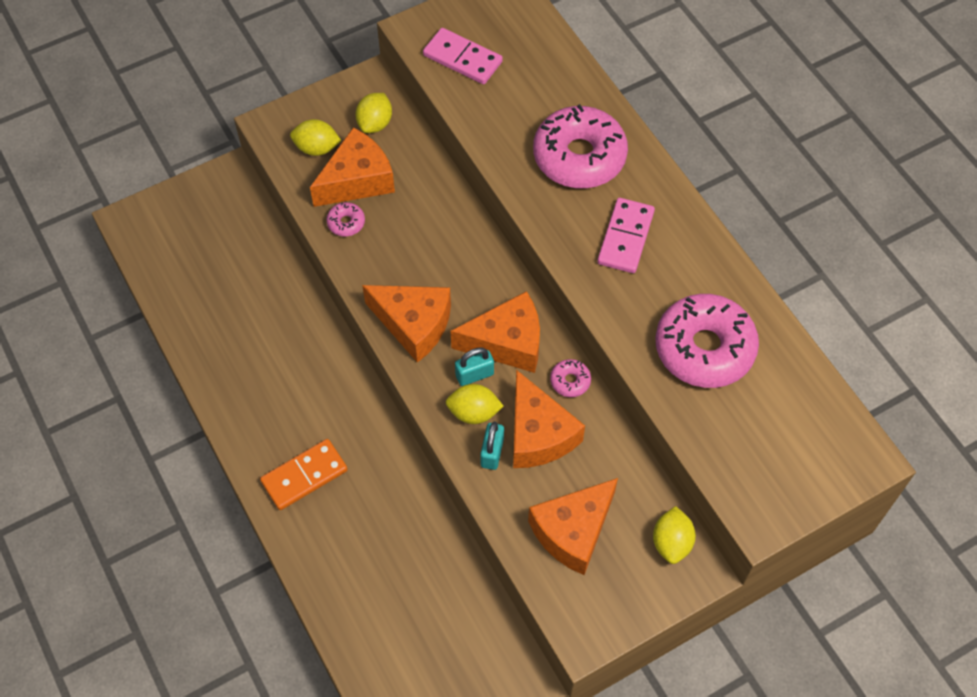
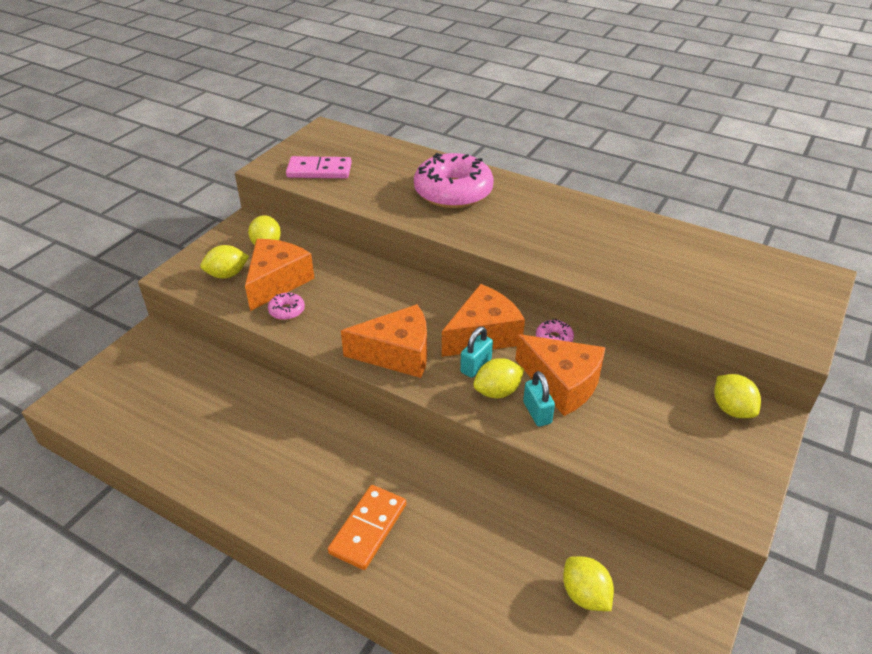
camera: 30 degrees left, 20 degrees down
orange cheese [528,478,618,575] -> none
pink domino [597,198,655,273] -> none
pink donut [655,294,759,388] -> none
none -> yellow lemon [563,556,614,611]

